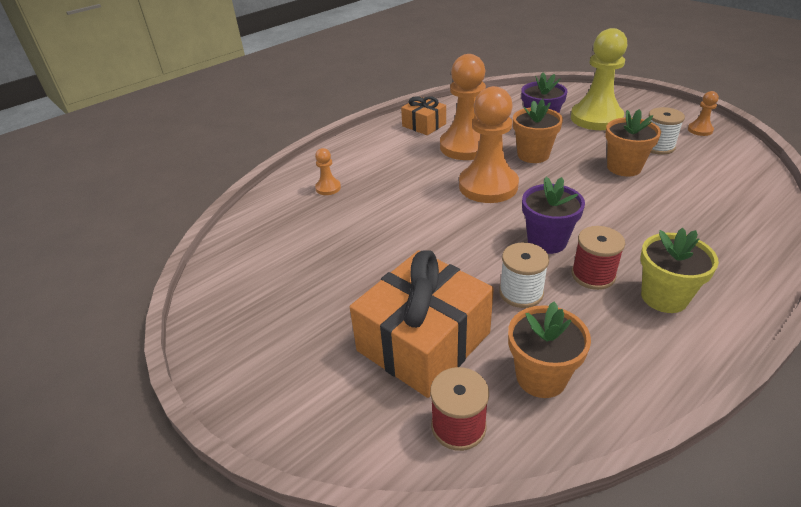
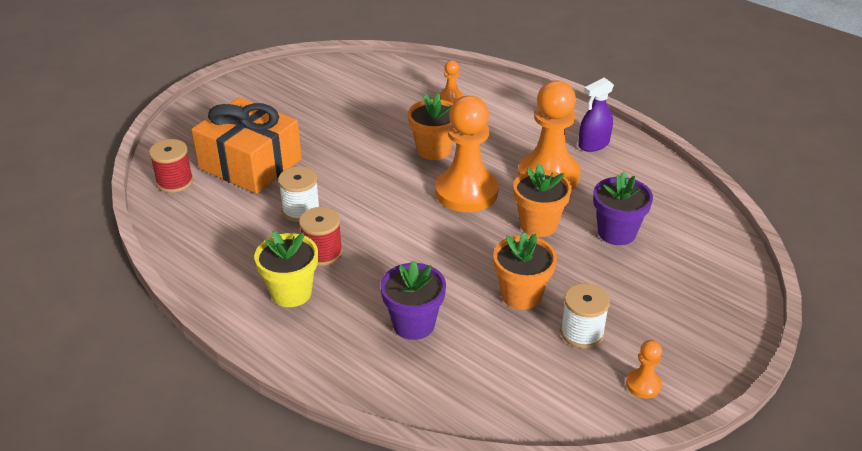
camera: 80 degrees right, 0 degrees up
orange gift [401,96,446,135] -> purple spray bottle [578,78,614,152]
orange flower pot [508,302,591,398] -> orange flower pot moved to [408,93,453,160]
purple flower pot [522,177,585,254] -> purple flower pot moved to [380,260,446,340]
yellow pawn [571,28,628,130] -> none

